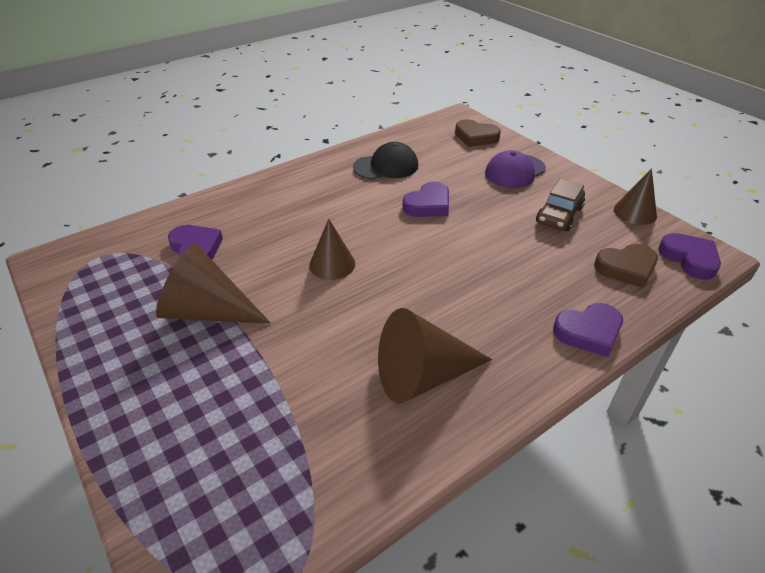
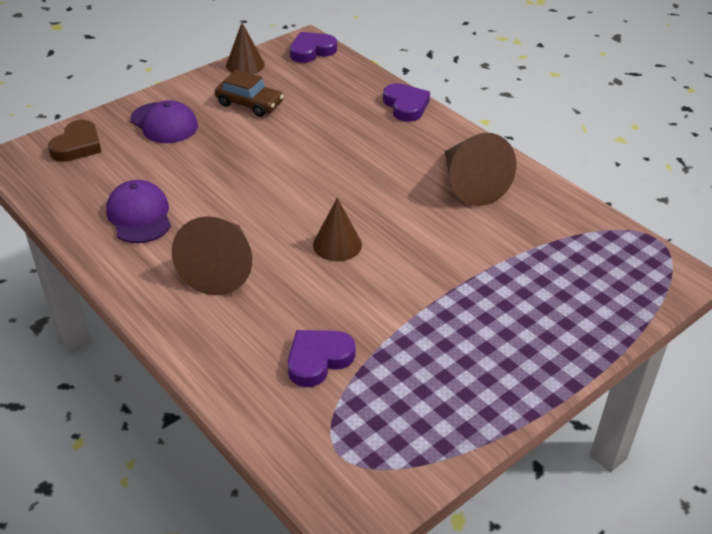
camera: 95 degrees left, 0 degrees up
brown cone [156,243,271,324] -> brown cone moved to [172,216,252,295]
black cap [353,142,418,179] -> purple cap [106,180,171,243]
purple heart [402,182,449,217] -> none
brown heart [594,244,658,288] -> none

